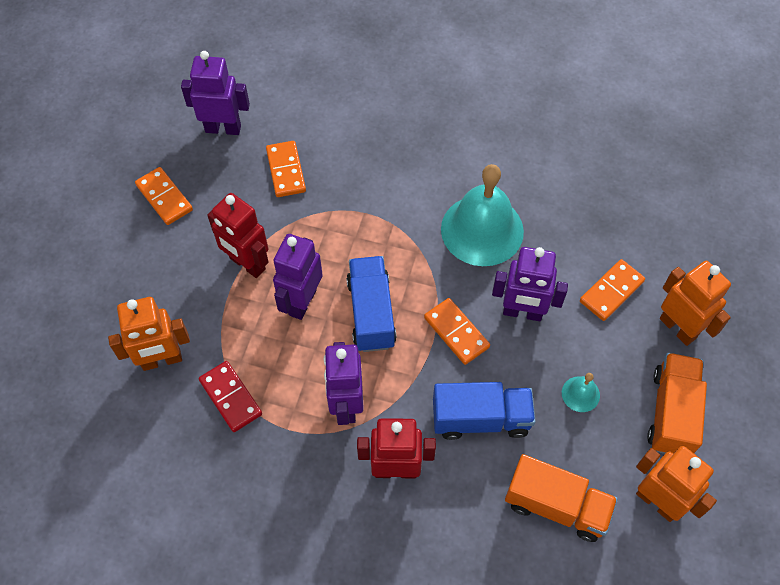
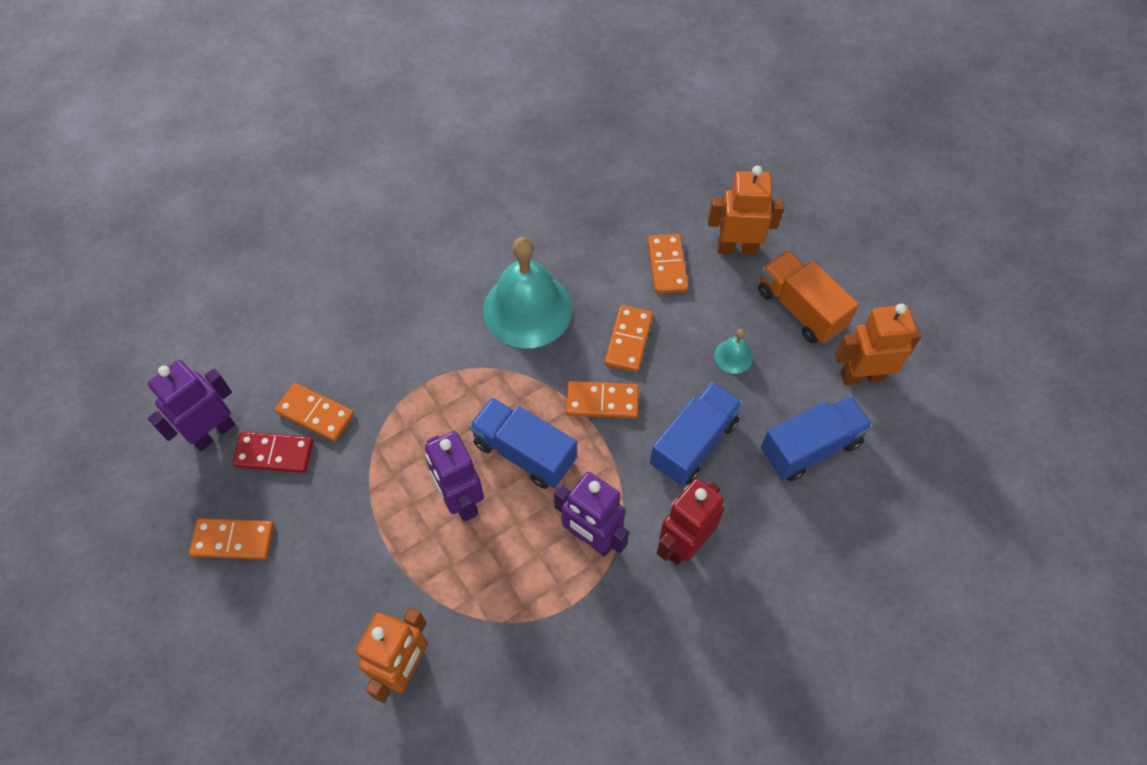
camera: 50 degrees left, 0 degrees up
red domino [199,361,262,432] -> red domino moved to [232,432,313,473]
red robot [207,193,269,278] -> none
purple robot [492,247,568,321] -> orange domino [605,305,653,372]
orange truck [505,454,618,542] -> blue truck [761,396,873,481]

